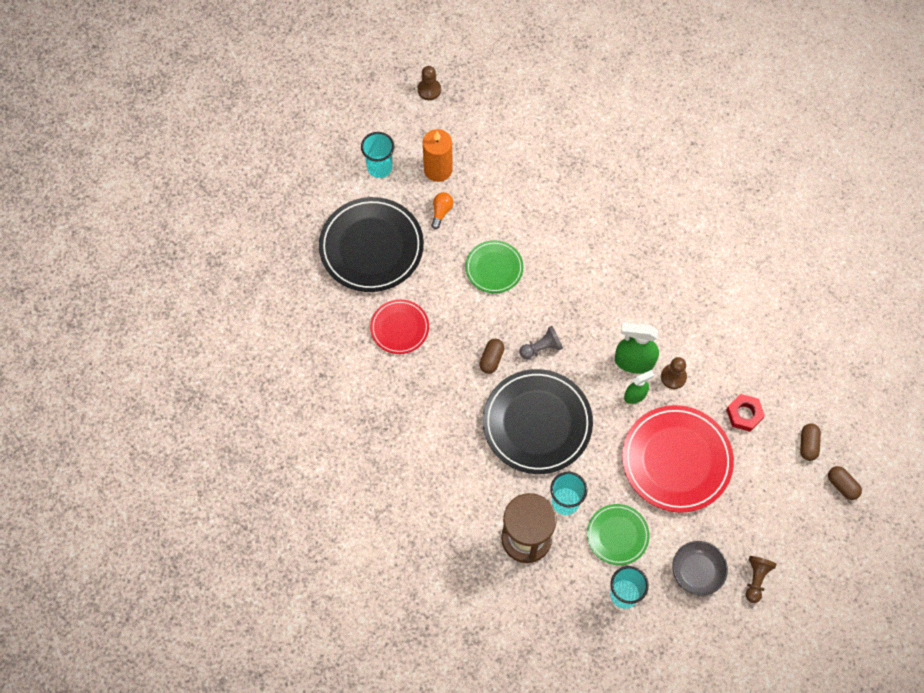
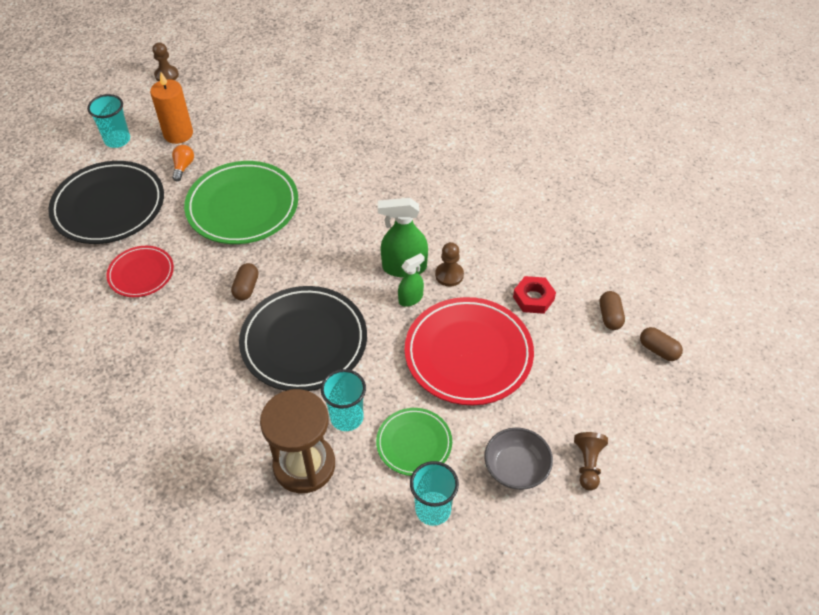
camera: 10 degrees left, 15 degrees down
green plate [465,240,523,293] -> green plate [184,161,298,244], size x1.81
grey pawn [519,326,563,359] -> none

